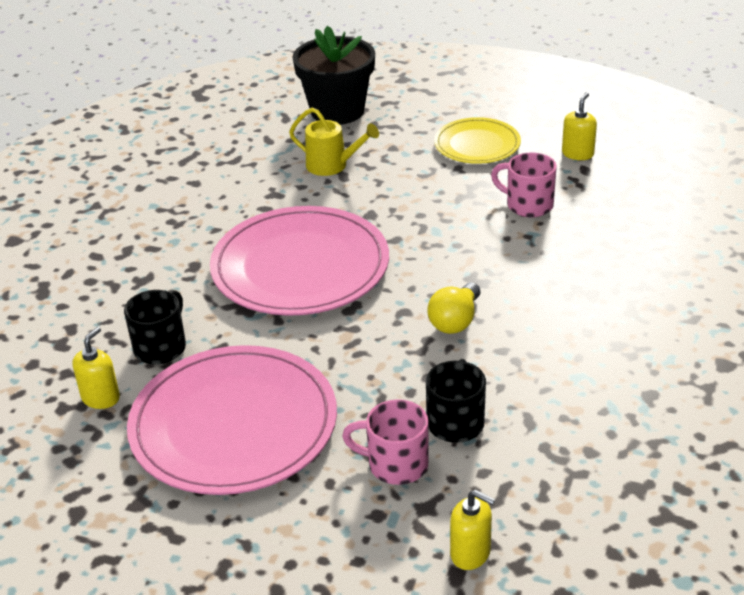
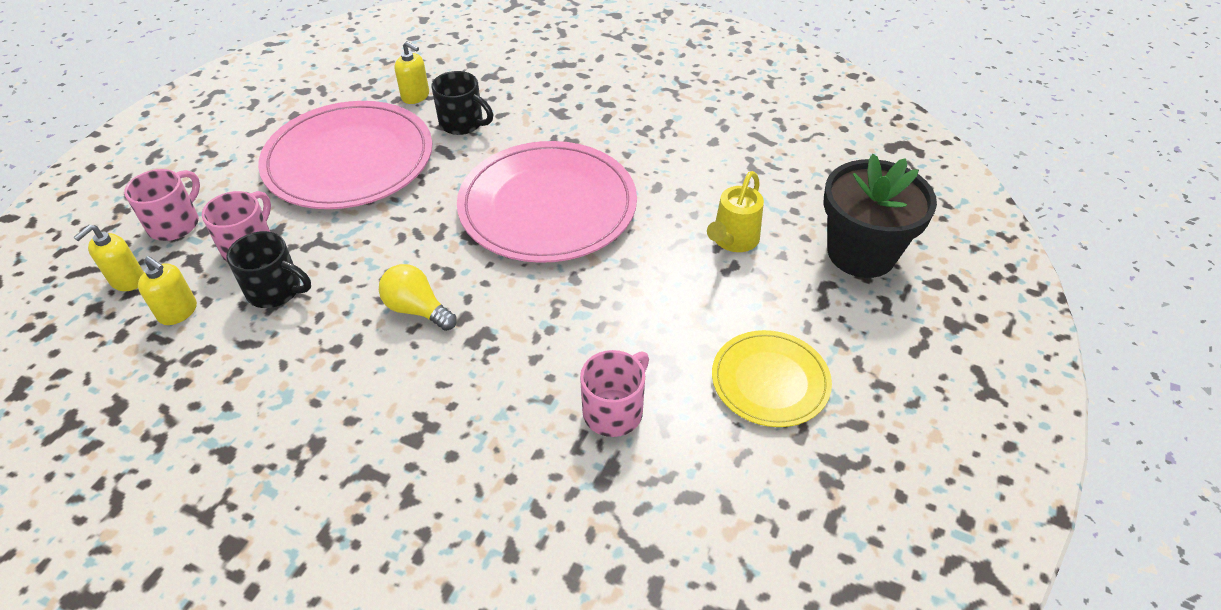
camera: 95 degrees right, 10 degrees up
yellow soap dispenser [562,92,597,160] -> yellow soap dispenser moved to [138,256,197,325]
none -> pink mug [124,169,200,241]

